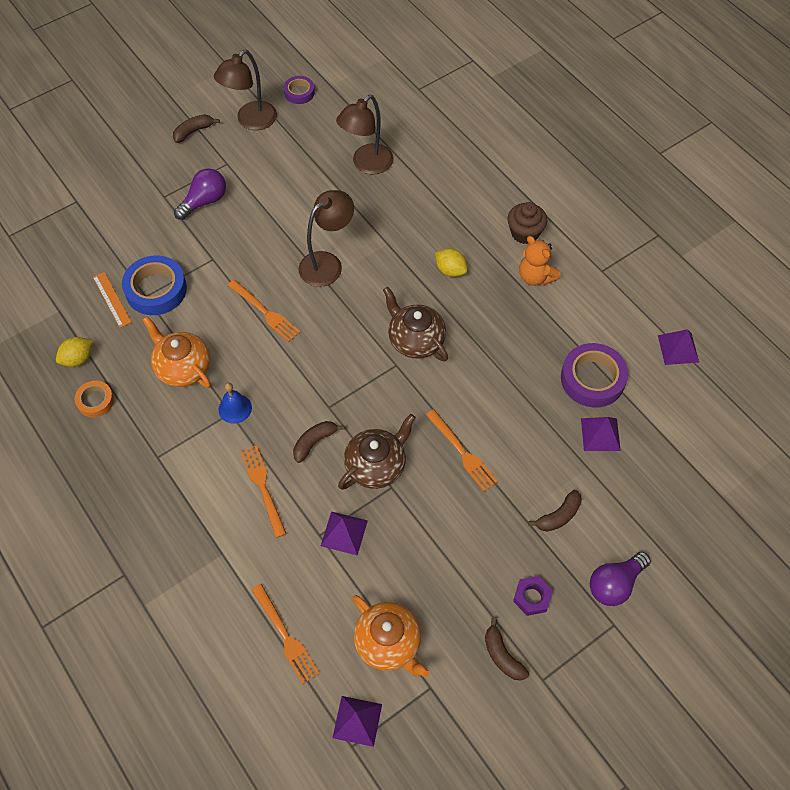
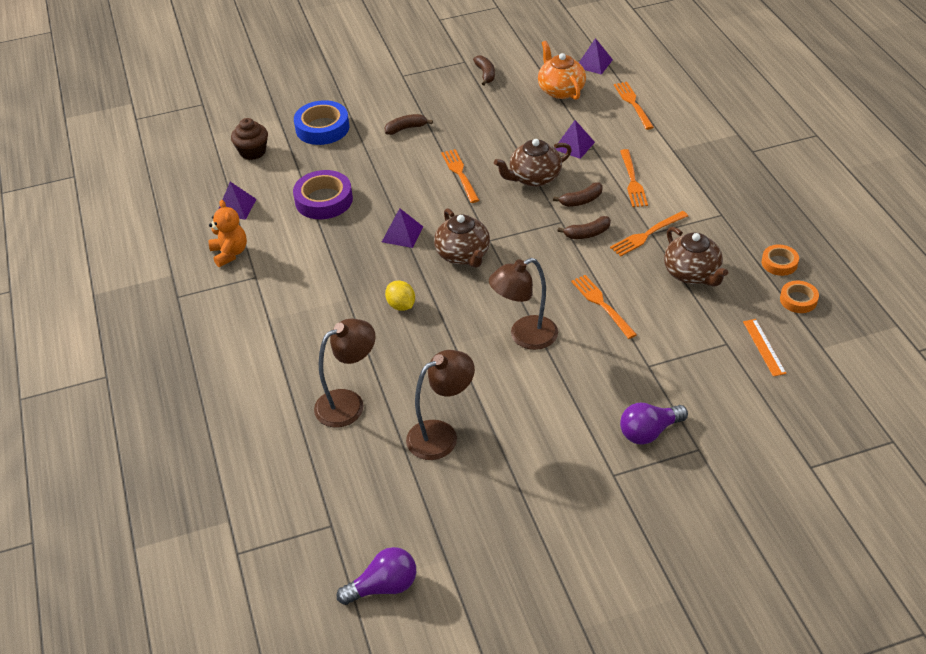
camera: 160 degrees left, 15 degrees down
yellow lemon [56,337,93,367] -> orange tape [780,281,819,313]
blue tape [122,256,187,315] -> blue tape moved to [294,100,349,145]
orange teapot [142,316,211,388] -> brown teapot [664,227,728,287]
brown banana [173,115,220,143] -> brown banana moved to [557,216,611,239]
brown lamp [214,50,277,130] -> brown lamp moved to [314,319,375,427]
blue bell [219,383,252,424] -> orange fork [610,211,688,257]
purple tape [284,76,315,104] -> none
brown cupcake [507,202,547,244] -> brown cupcake moved to [231,118,268,160]
purple nut [513,576,553,616] -> none
orange teddy bear [519,236,561,286] -> orange teddy bear moved to [209,200,247,267]
purple pyramid [581,417,621,451] -> purple pyramid moved to [382,208,423,248]
purple light bulb [590,552,651,606] -> purple light bulb moved to [337,547,416,605]

